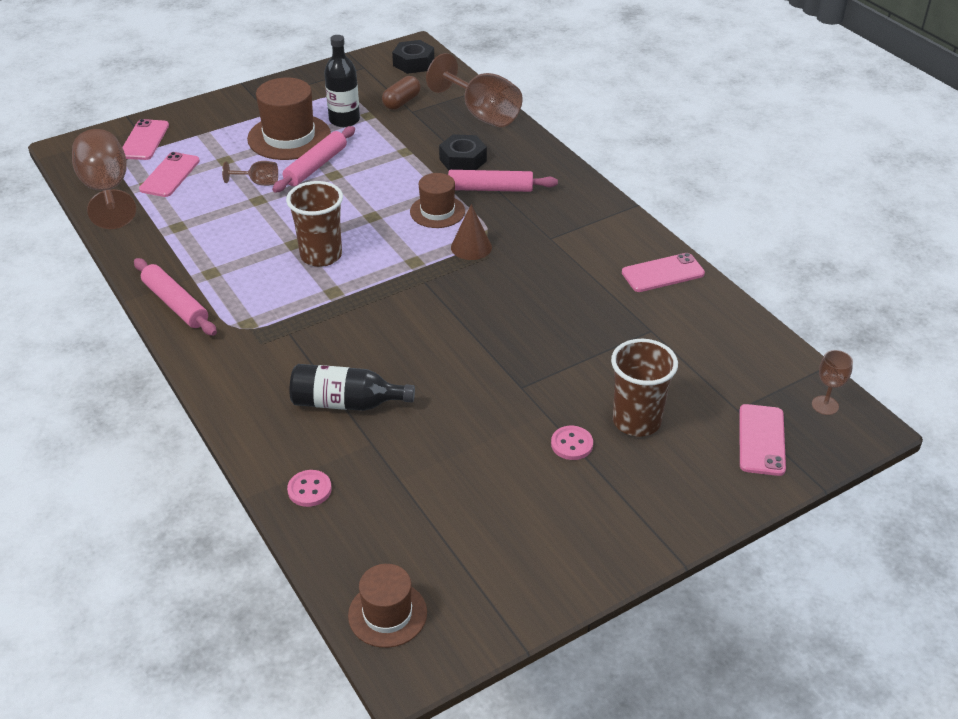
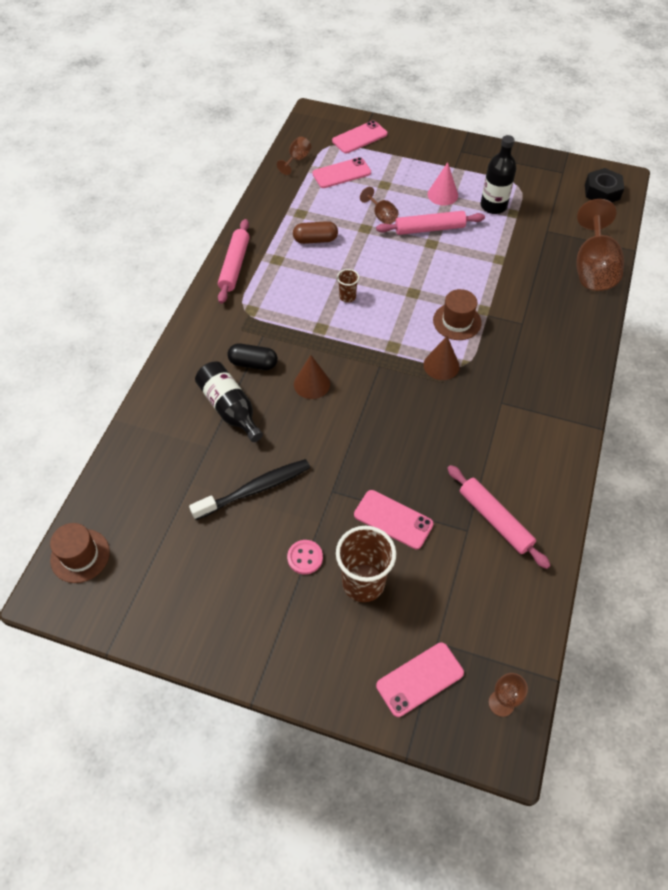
camera: 50 degrees right, 15 degrees up
brown goblet [72,129,136,229] -> brown goblet [277,136,311,175], size x0.48
brown hat [247,78,331,160] -> pink cone [428,162,458,206]
brown cup [286,181,343,267] -> brown cup [337,269,359,303], size x0.49
pink button [287,470,332,507] -> none
brown capsule [382,76,421,110] -> brown capsule moved to [293,221,338,244]
black nut [439,134,487,170] -> none
pink rolling pin [448,170,558,192] -> pink rolling pin moved to [447,465,551,569]
pink phone [622,253,705,292] -> pink phone moved to [354,490,434,549]
none -> black toothbrush [189,459,310,520]
none -> black capsule [227,343,278,370]
none -> brown cone [294,355,330,399]

